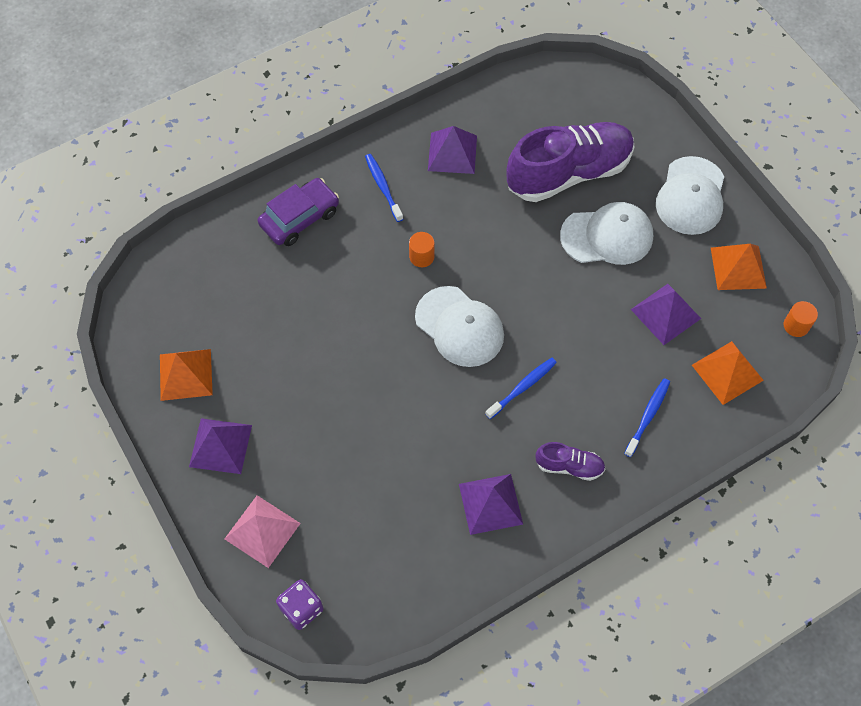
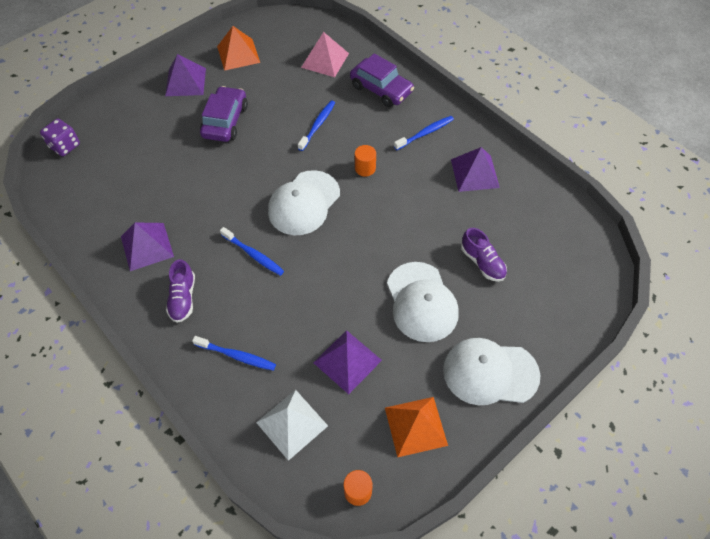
camera: 80 degrees right, 5 degrees down
pink pyramid [225,495,301,568] -> pink pyramid moved to [301,32,349,77]
purple shoe [506,122,634,202] -> purple shoe [461,228,507,282], size x0.45
orange pyramid [692,341,764,405] -> white pyramid [256,390,328,461]
none -> purple car [200,86,248,142]
none -> blue toothbrush [298,100,335,151]

